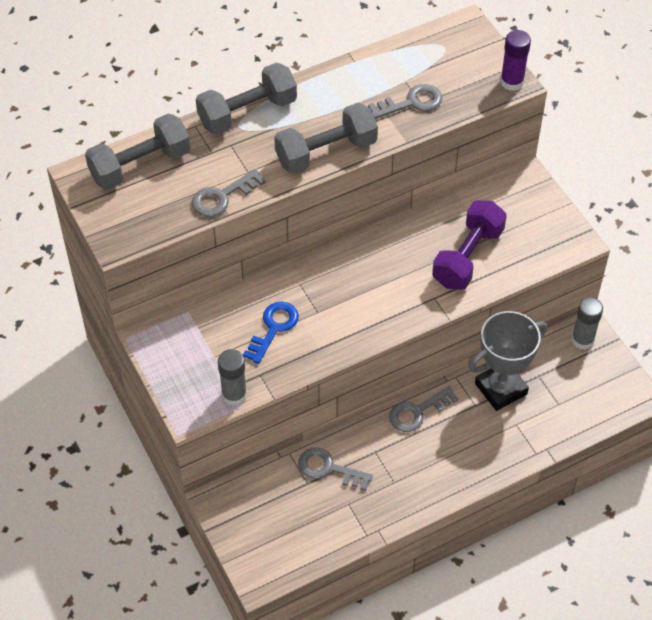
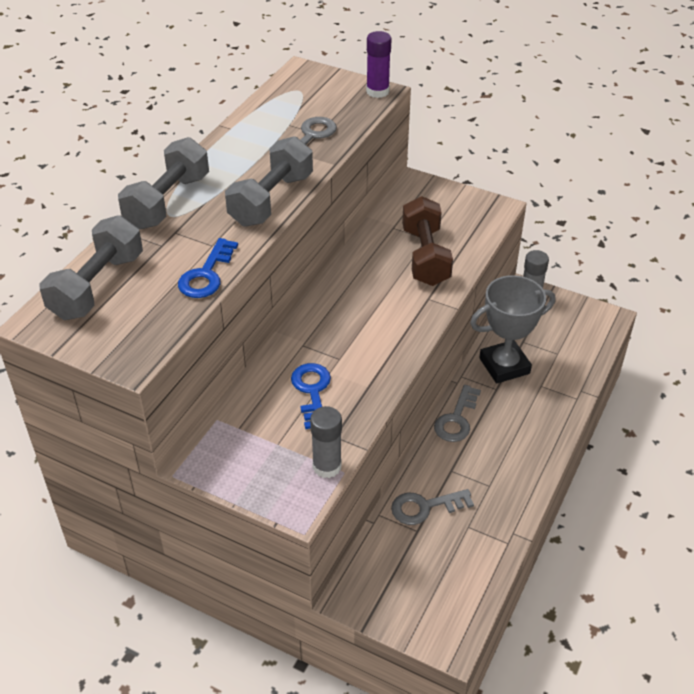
camera: 35 degrees left, 10 degrees down
grey key [192,169,266,217] -> blue key [178,238,238,298]
purple dumbbell [432,200,507,290] -> brown dumbbell [402,196,453,286]
grey trophy [469,311,547,411] -> grey trophy turned 45 degrees clockwise [470,275,555,383]

